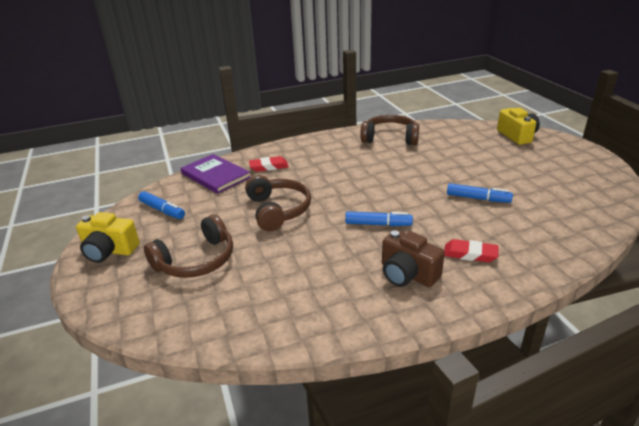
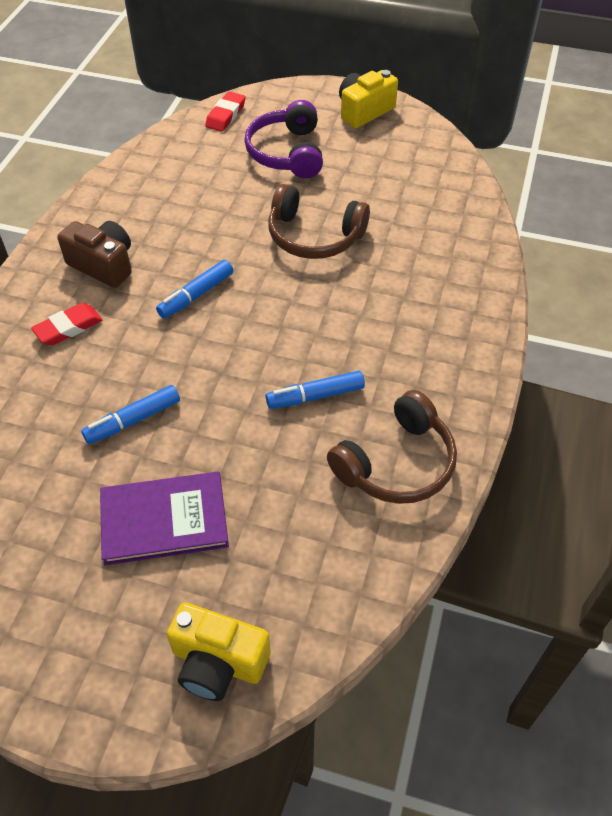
camera: 125 degrees right, 20 degrees up
blue marker [138,191,185,219] -> blue marker moved to [266,371,365,409]
brown headphones [144,214,233,278] -> purple headphones [244,100,323,178]
purple book [181,154,250,194] -> purple book moved to [100,472,229,565]
red eraser [249,156,289,172] -> red eraser moved to [205,91,246,132]
brown camera [382,230,445,287] -> brown camera turned 45 degrees clockwise [57,221,132,288]

